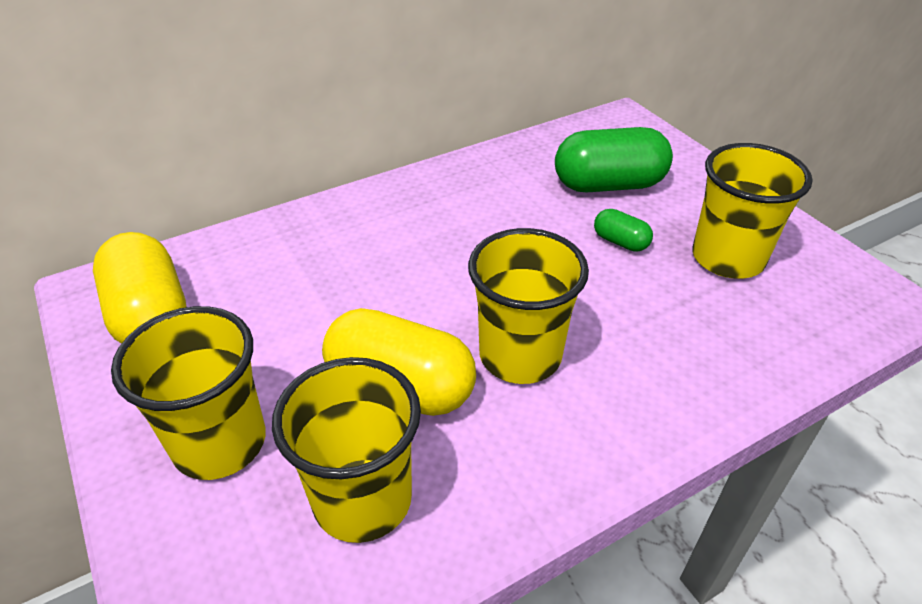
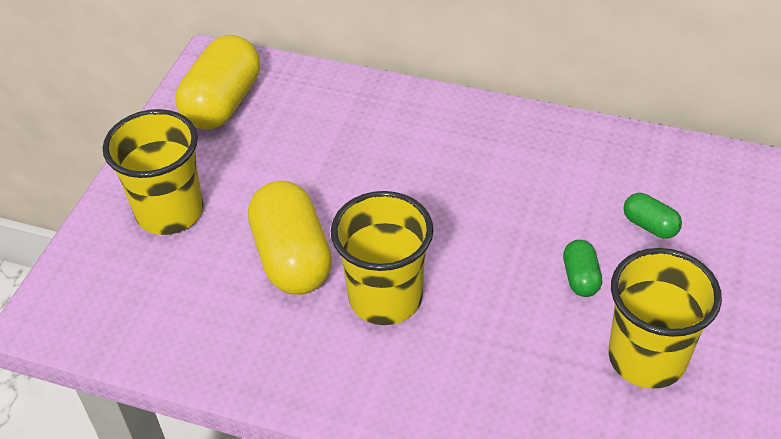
camera: 50 degrees right, 5 degrees up
yellow cup [272,357,421,543] -> none
green capsule [555,127,673,192] -> green capsule [624,193,682,239], size x0.48

